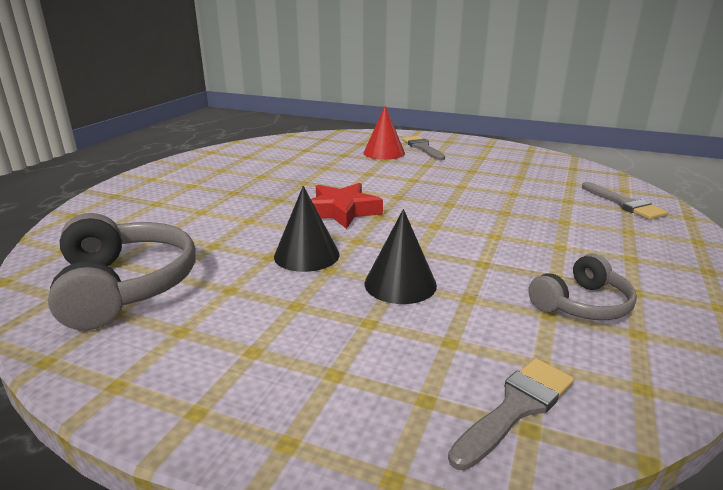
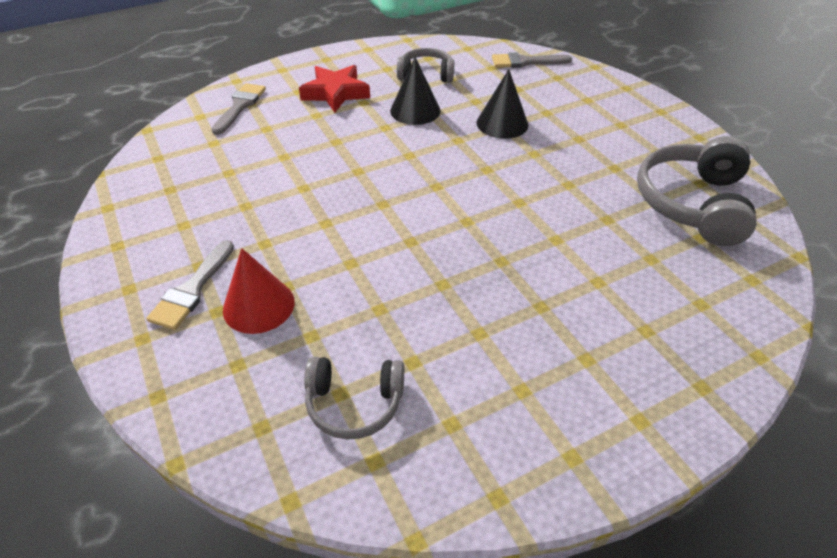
camera: 140 degrees left, 20 degrees up
black cone [274,186,340,272] -> black cone moved to [390,57,441,125]
red star [311,183,383,229] -> red star moved to [299,65,370,113]
none -> grey headphones [304,357,404,440]

